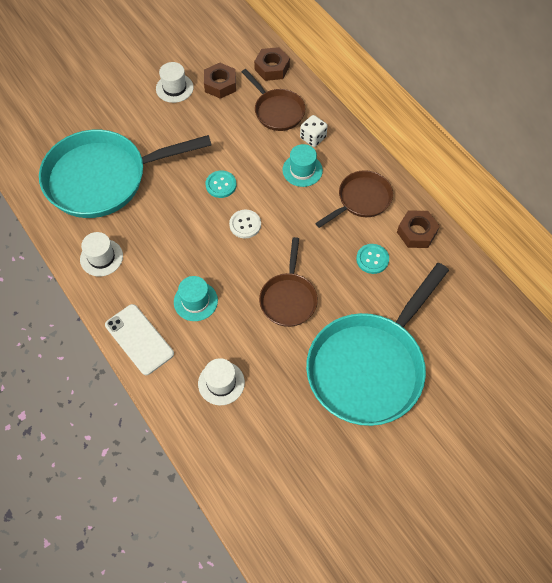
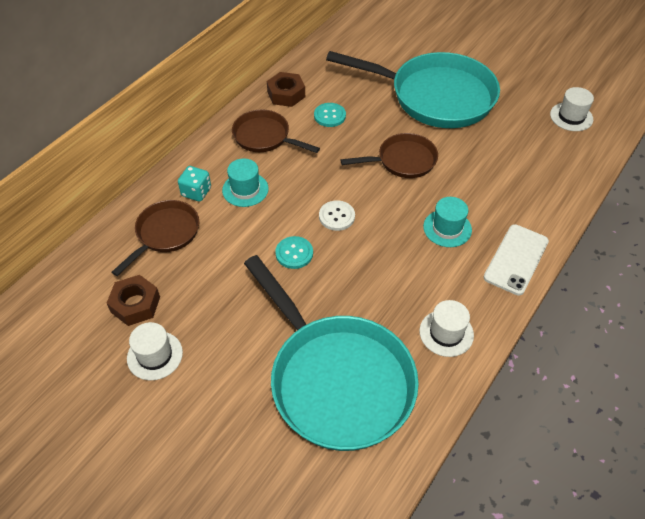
camera: 110 degrees left, 10 degrees down
white hat [198,358,245,405] -> white hat moved to [550,87,594,131]
brown nut [254,47,290,81] -> none
white dice [300,115,328,147] -> turquoise dice [178,166,211,202]

